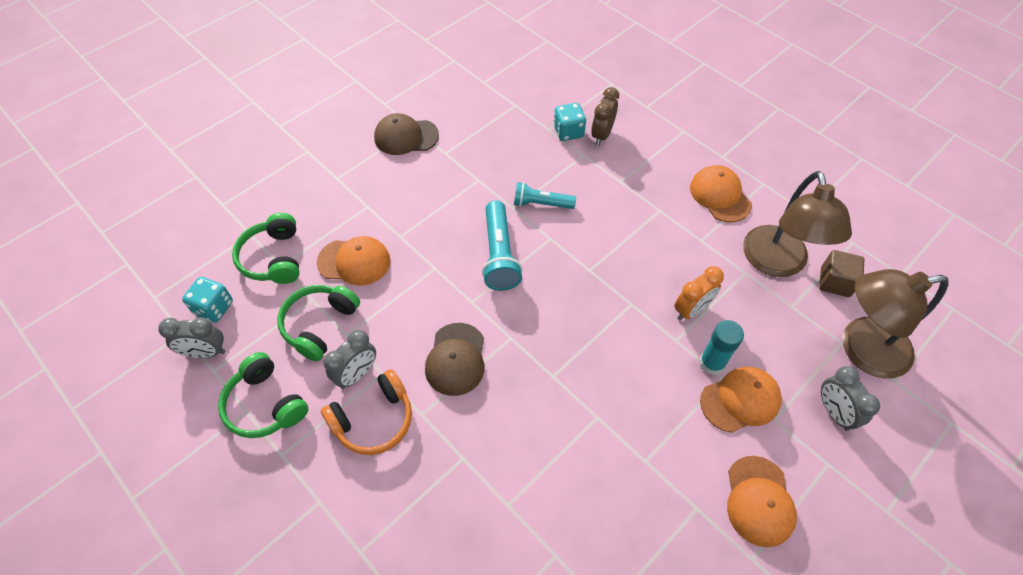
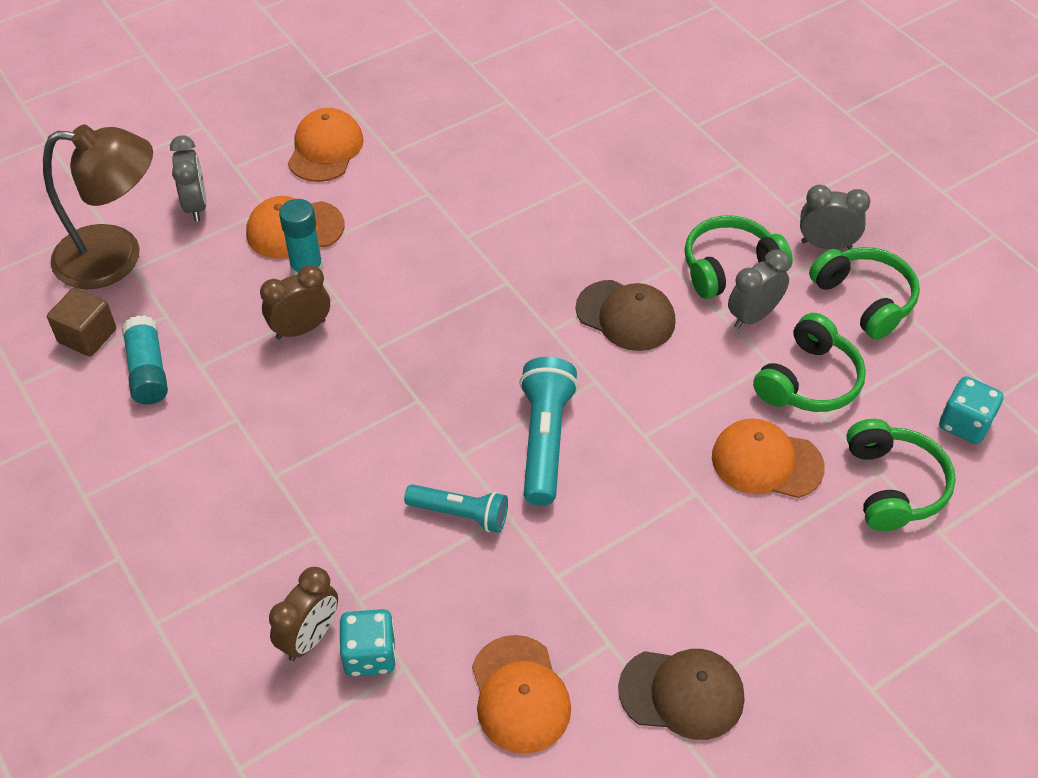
camera: 170 degrees left, 5 degrees down
grey clock [158,317,226,358] -> grey clock moved to [800,185,871,249]
orange headphones [321,369,412,455] -> green headphones [685,215,793,299]
brown cap [425,323,484,396] -> brown cap turned 105 degrees clockwise [576,280,676,351]
orange clock [674,266,724,321] -> brown clock [260,265,330,340]
orange cap [690,165,752,222] -> orange cap moved to [472,635,571,754]
brown lamp [743,171,852,277] -> turquoise glue stick [122,315,168,404]

